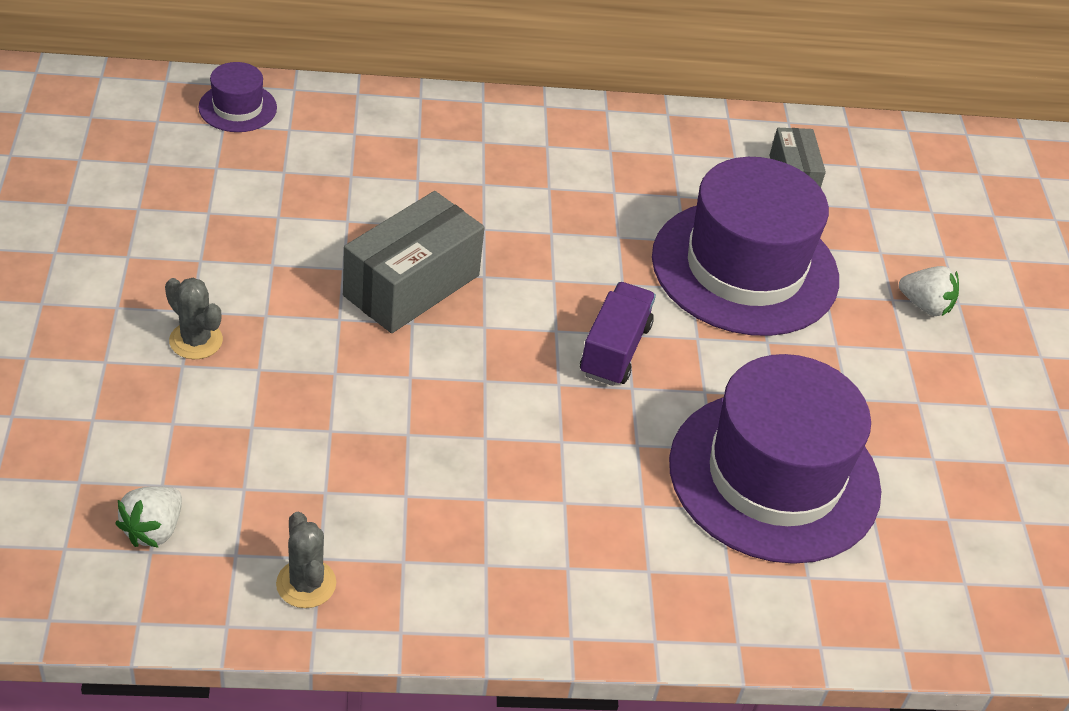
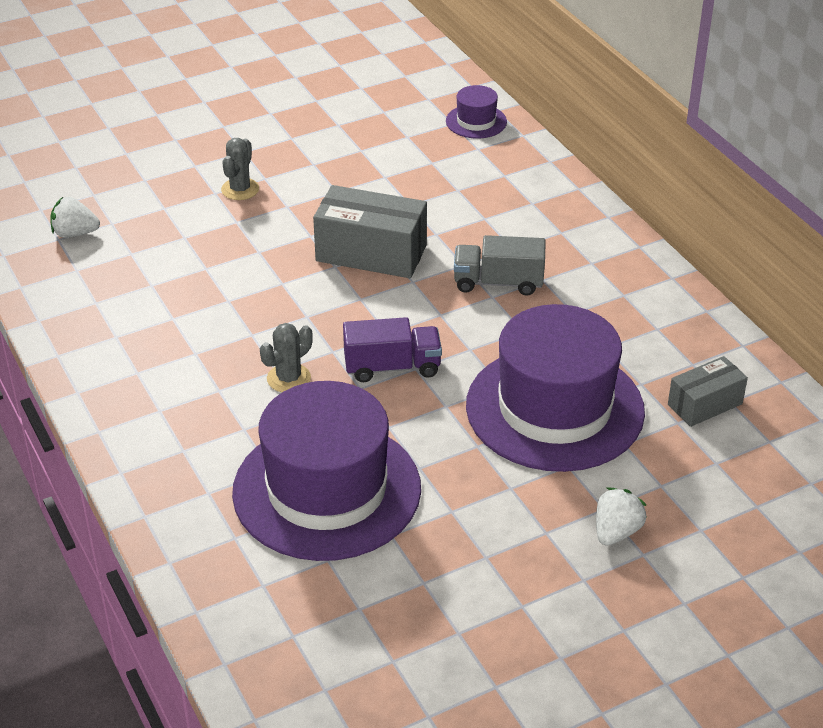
camera: 70 degrees right, 5 degrees down
grey cactus [276,512,336,608] -> grey cactus moved to [260,323,313,392]
white strawberry [899,266,959,316] -> white strawberry turned 150 degrees counterclockwise [596,488,647,546]
none -> grey truck [454,235,546,296]

